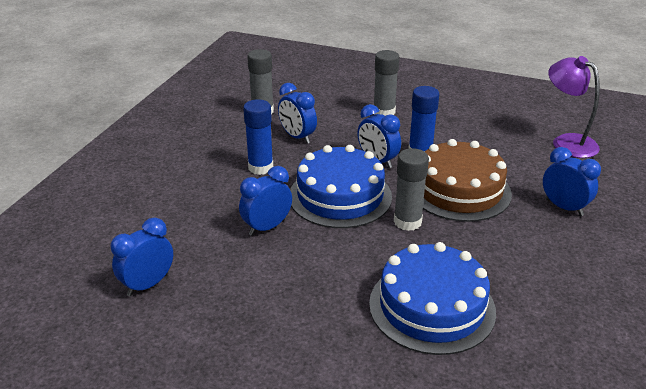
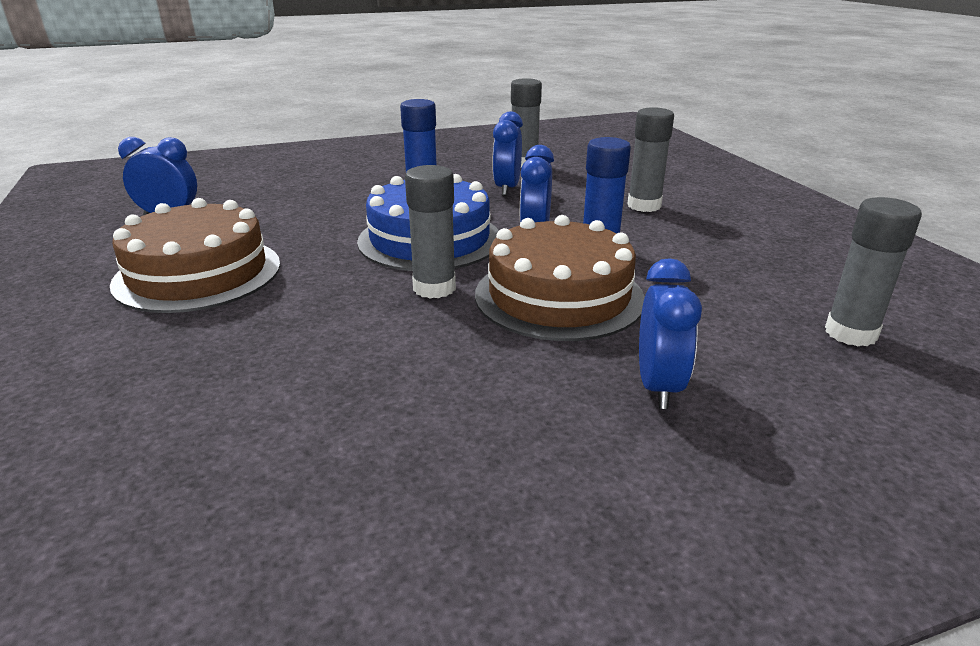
camera: 50 degrees right, 5 degrees down
blue clock [239,166,292,236] -> none
blue cake [369,242,496,355] -> none
purple lamp [548,56,600,158] -> grey glue stick [825,197,922,346]
none -> brown cake [110,198,280,313]

